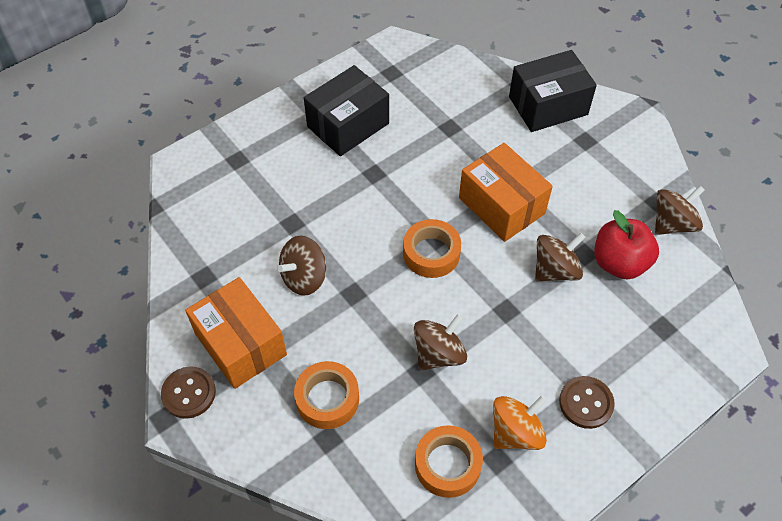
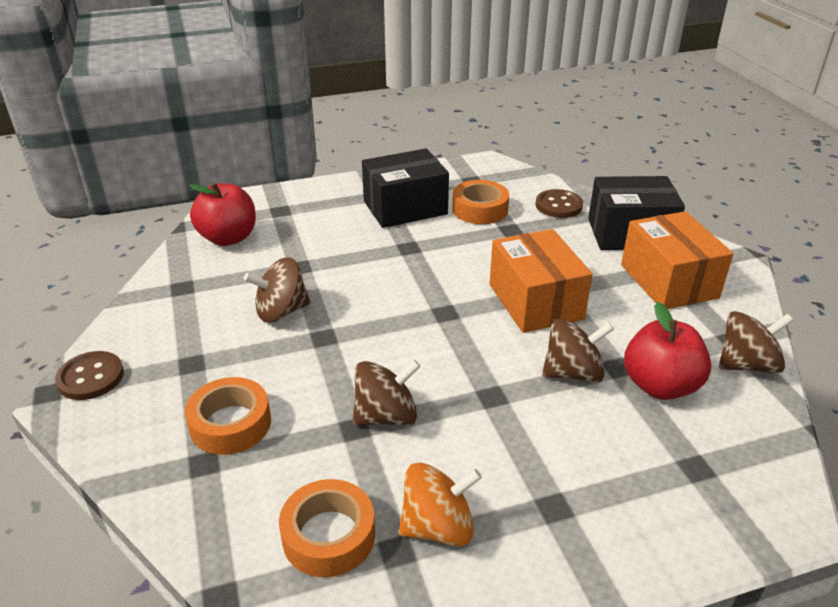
camera: 20 degrees right, 20 degrees down
orange box [185,277,287,389] -> orange box moved to [621,211,733,309]
orange tape [403,219,461,278] -> orange tape moved to [452,180,509,224]
brown button [559,376,615,429] -> brown button moved to [536,189,583,218]
none -> red apple [189,182,256,246]

